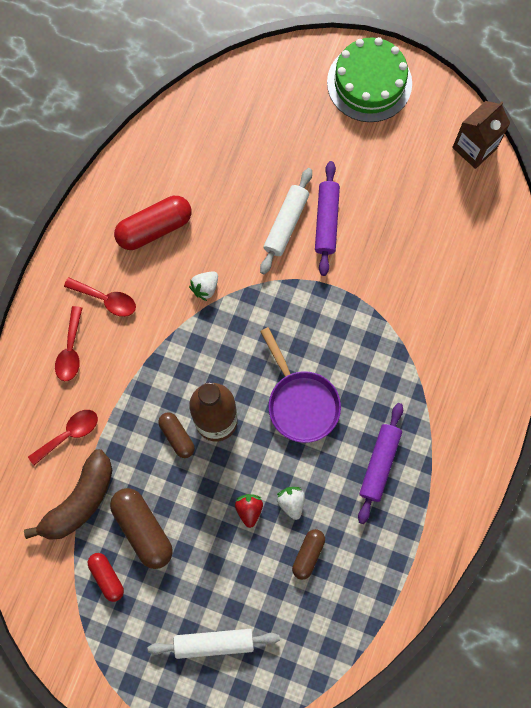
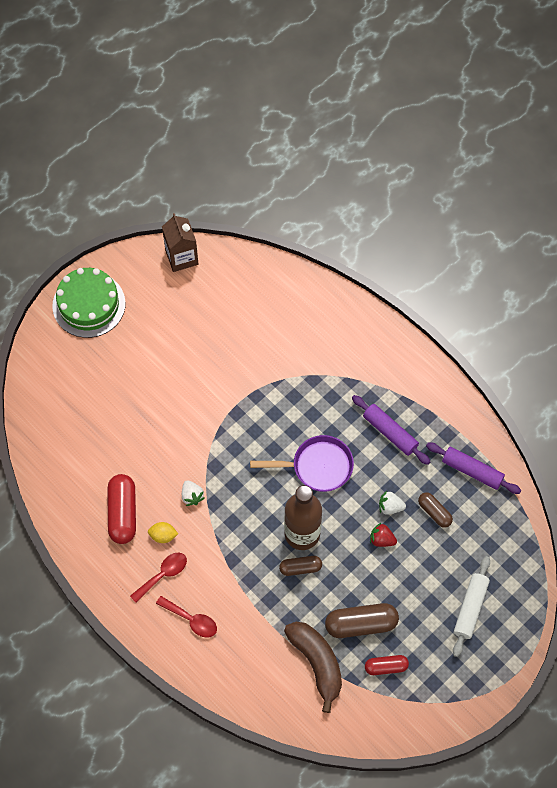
camera: 65 degrees left, 10 degrees down
red spoon [28,410,98,465] -> none
white rolling pin [260,168,312,275] -> none
purple rolling pin [315,161,340,276] -> purple rolling pin moved to [426,442,521,494]
none -> yellow lemon [148,522,178,543]

